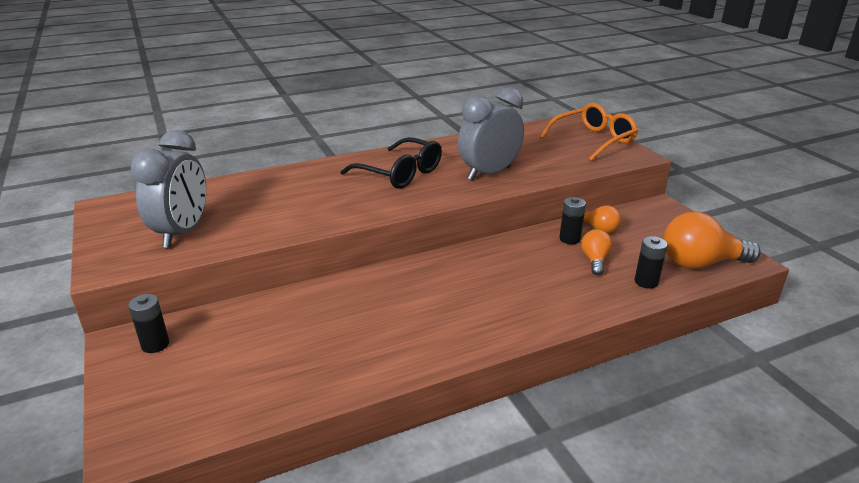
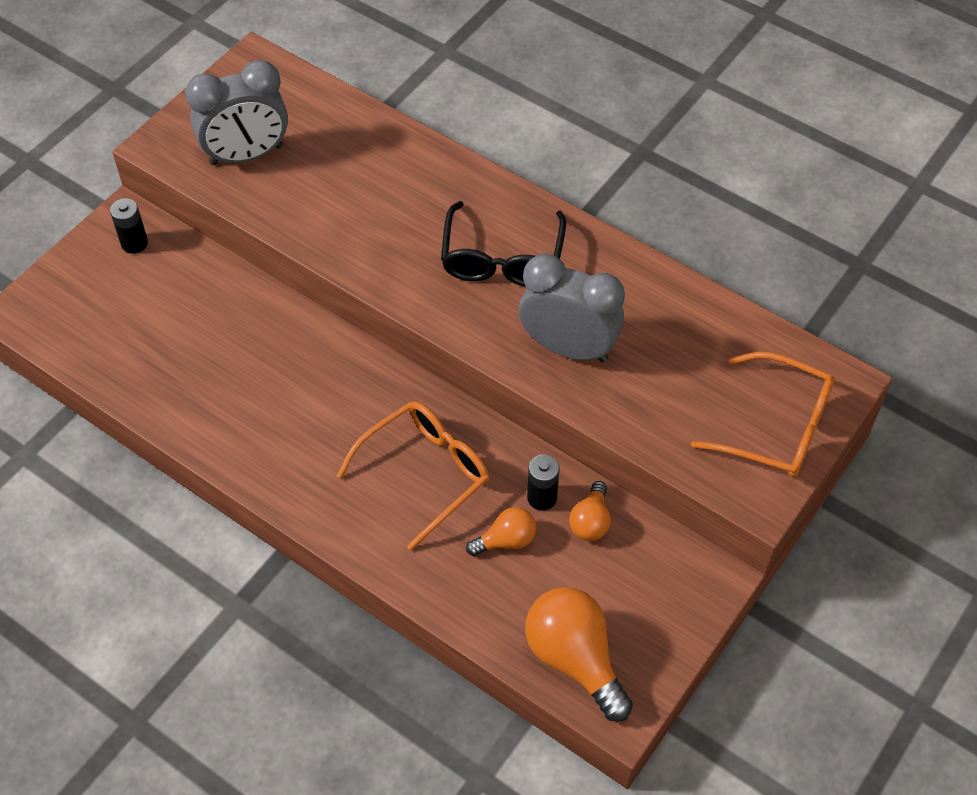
camera: 60 degrees right, 25 degrees up
black battery [635,236,668,289] -> none
none -> orange glasses [337,401,489,551]

